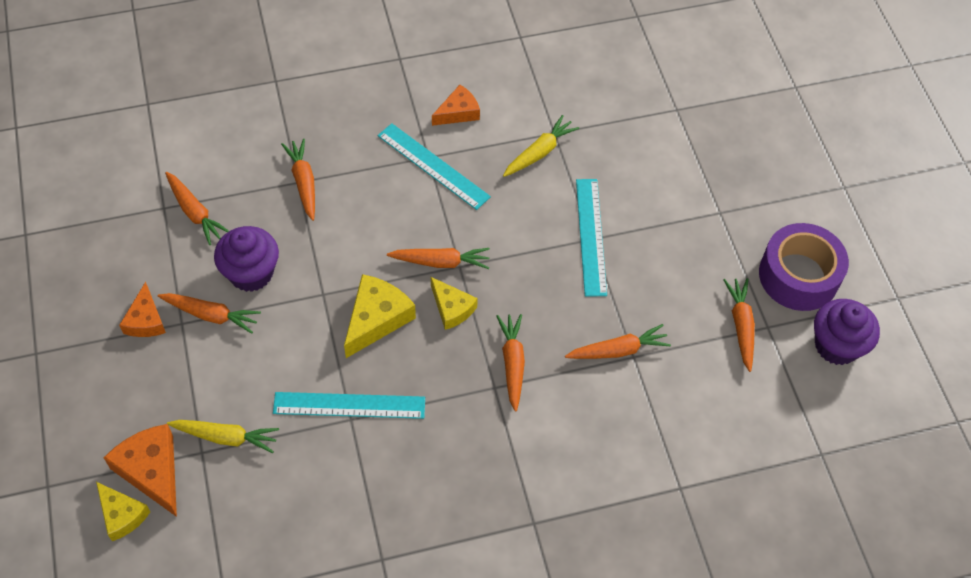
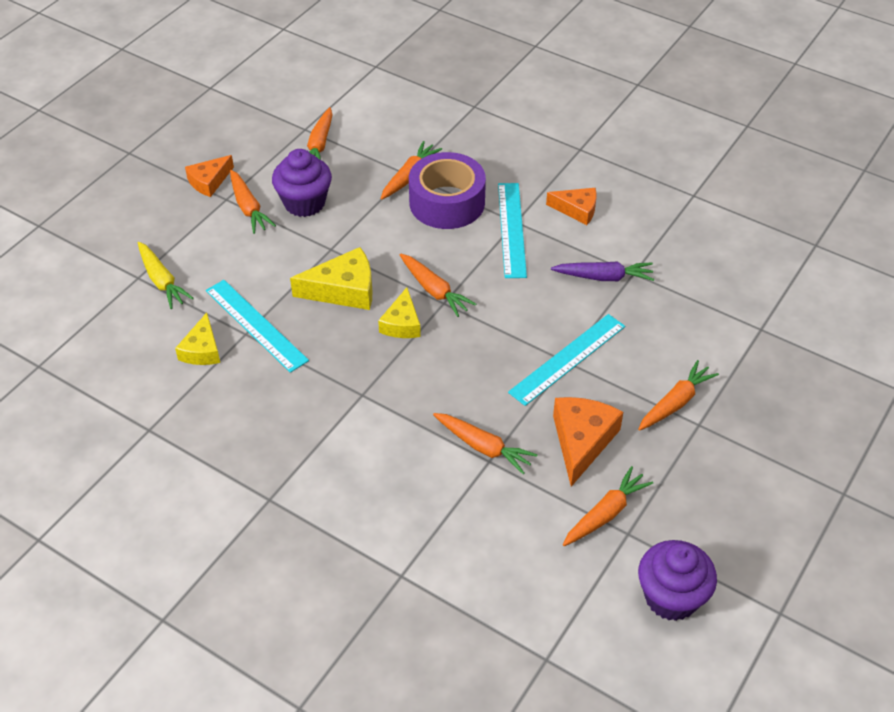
camera: 50 degrees right, 10 degrees down
yellow cheese [96,482,150,541] -> yellow cheese moved to [175,313,220,365]
orange cheese [104,424,177,517] -> orange cheese moved to [553,397,623,487]
orange carrot [496,314,525,412] -> orange carrot moved to [638,360,719,431]
yellow carrot [503,115,579,177] -> purple carrot [551,261,654,281]
purple tape [759,223,849,311] -> purple tape moved to [409,152,486,229]

